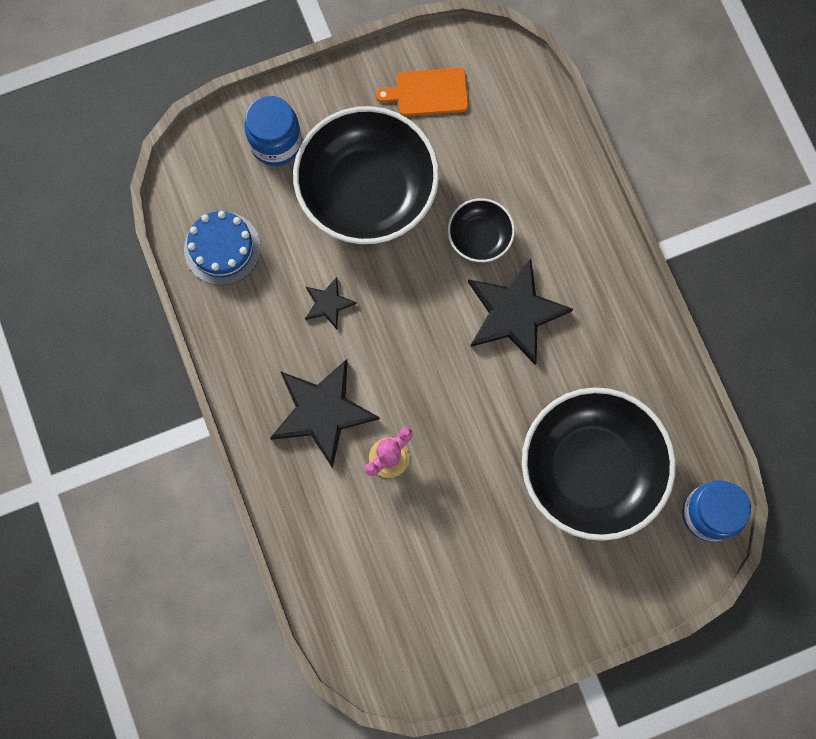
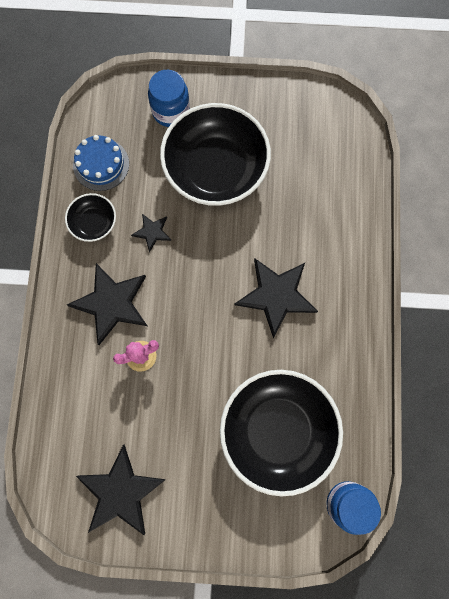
camera: 25 degrees right, 0 degrees up
orange cutting board [376,68,468,116] -> none
black bowl [448,198,515,262] -> black bowl moved to [65,193,116,242]
none -> black star [76,444,166,535]

